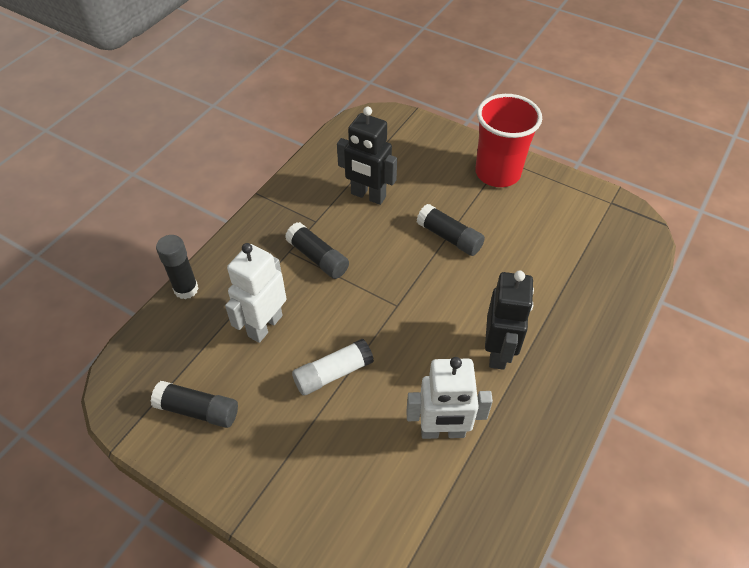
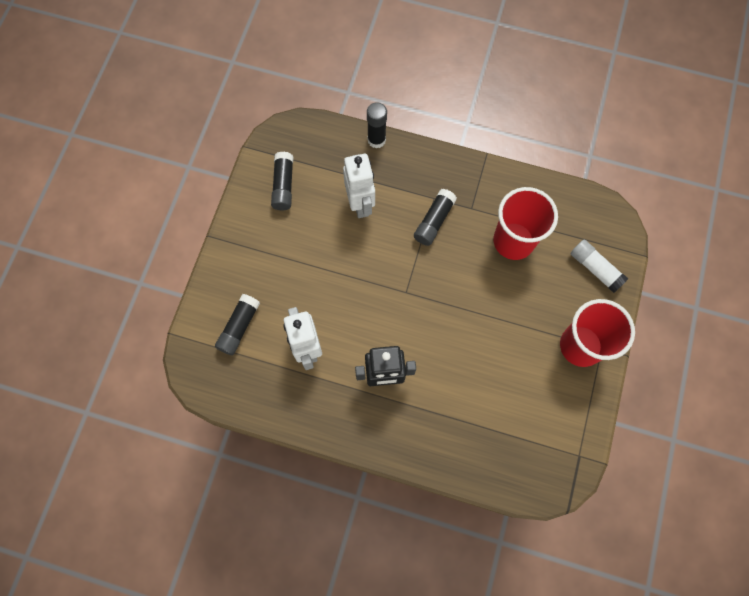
camera: 75 degrees right, 20 degrees up
white robot [225,243,286,343] -> white robot turned 60 degrees clockwise [343,154,375,218]
white glue stick [292,339,374,396] -> white glue stick moved to [570,240,628,293]
black robot [337,107,397,205] -> red cup [493,187,558,260]
black glue stick [417,204,485,256] -> black glue stick moved to [215,294,260,355]

